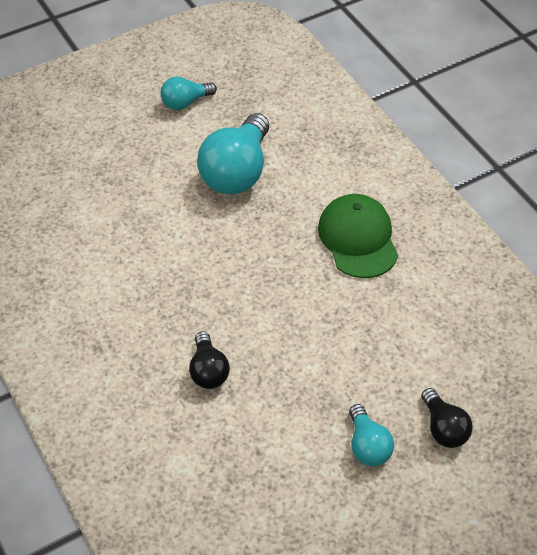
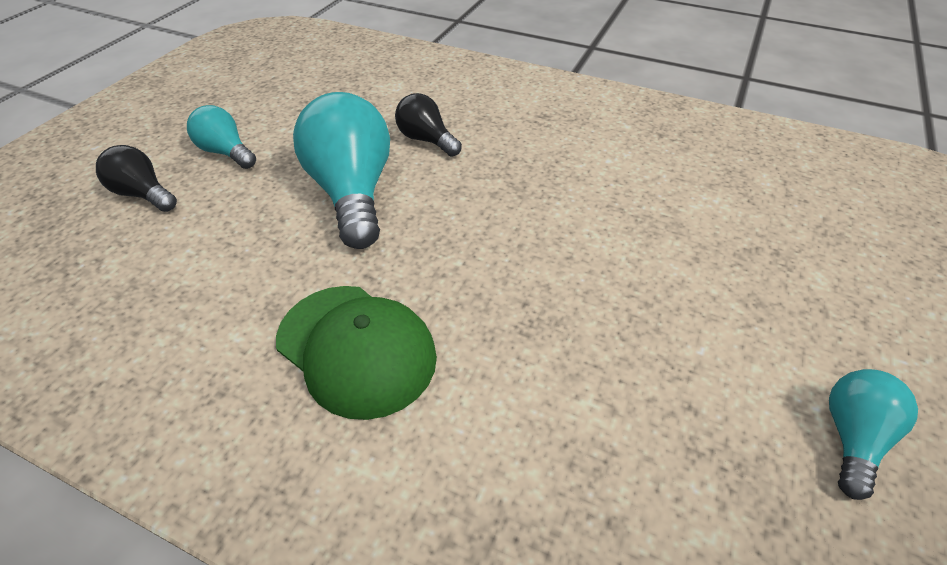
camera: 145 degrees right, 5 degrees down
turquoise light bulb [197,113,269,194] -> turquoise light bulb moved to [293,92,390,249]

